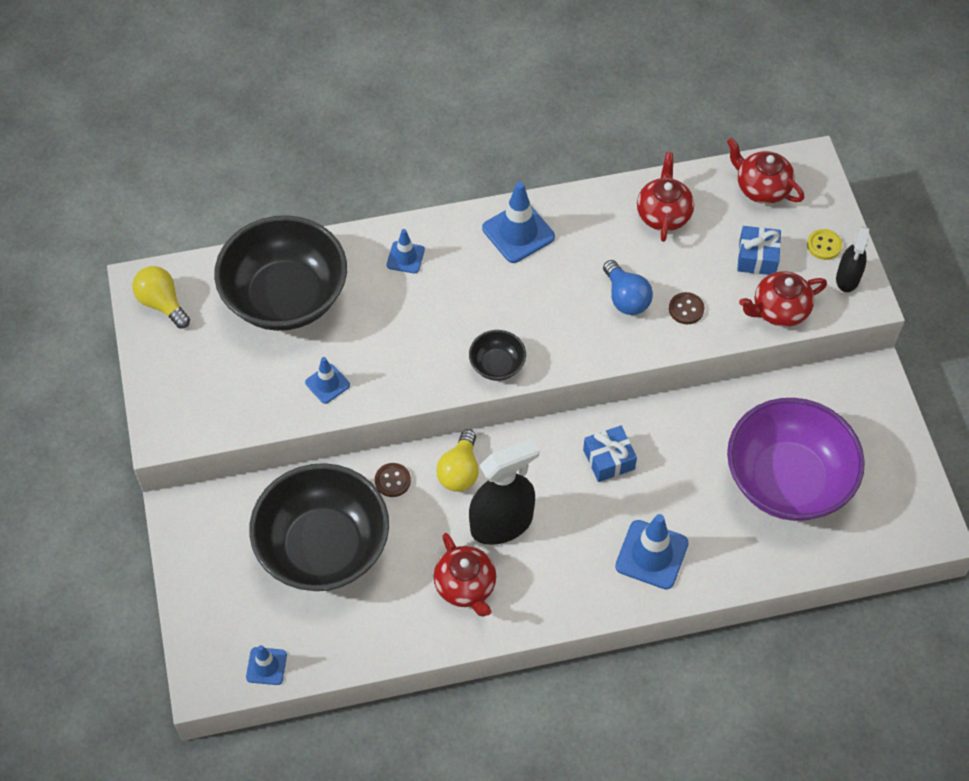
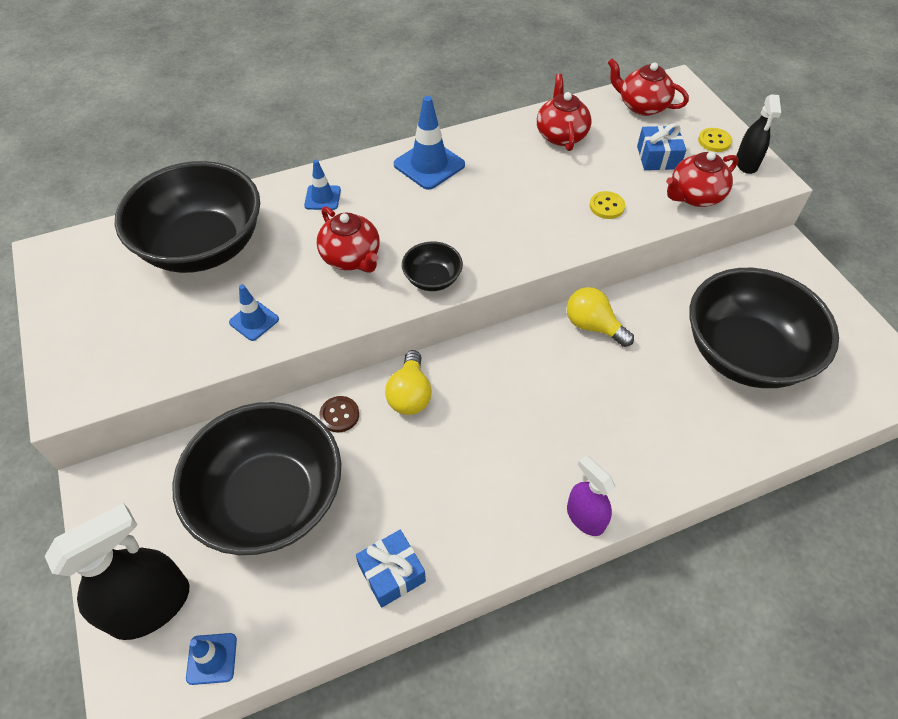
camera: 10 degrees left, 5 degrees down
yellow light bulb [132,266,190,328] -> yellow light bulb moved to [567,287,634,347]
red teapot [433,533,496,617] -> red teapot moved to [317,206,380,273]
black spray bottle [469,438,539,545] -> black spray bottle moved to [45,503,189,640]
blue gift [583,425,637,482] -> blue gift moved to [356,530,426,608]
blue light bulb [603,260,653,315] -> none
blue traffic cone [615,514,689,589] -> none
brown button [669,292,704,324] -> yellow button [590,191,625,219]
purple bowl [727,398,865,521] -> black bowl [689,268,839,388]
none -> purple spray bottle [567,455,615,536]

